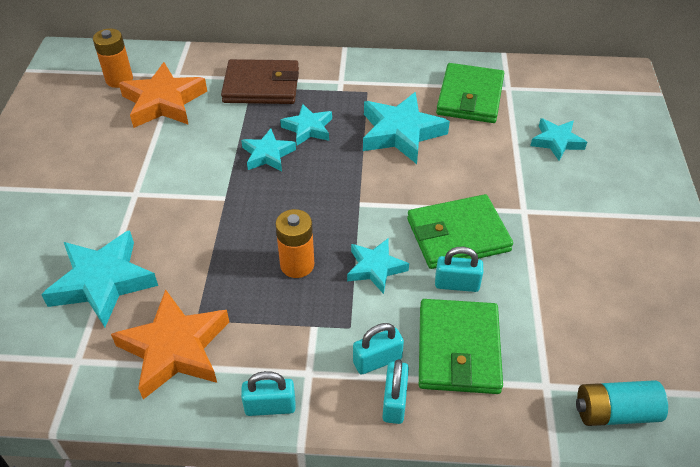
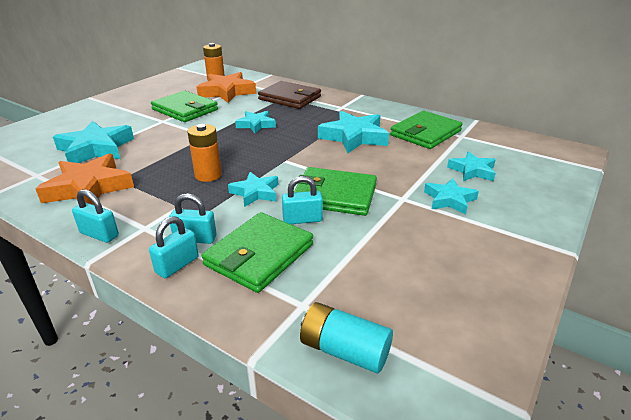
camera: 30 degrees right, 15 degrees down
turquoise star [280,104,332,146] -> turquoise star moved to [424,178,479,215]
turquoise padlock [435,247,483,292] -> turquoise padlock turned 45 degrees counterclockwise [282,176,323,224]
none -> green wallet [151,91,218,122]

